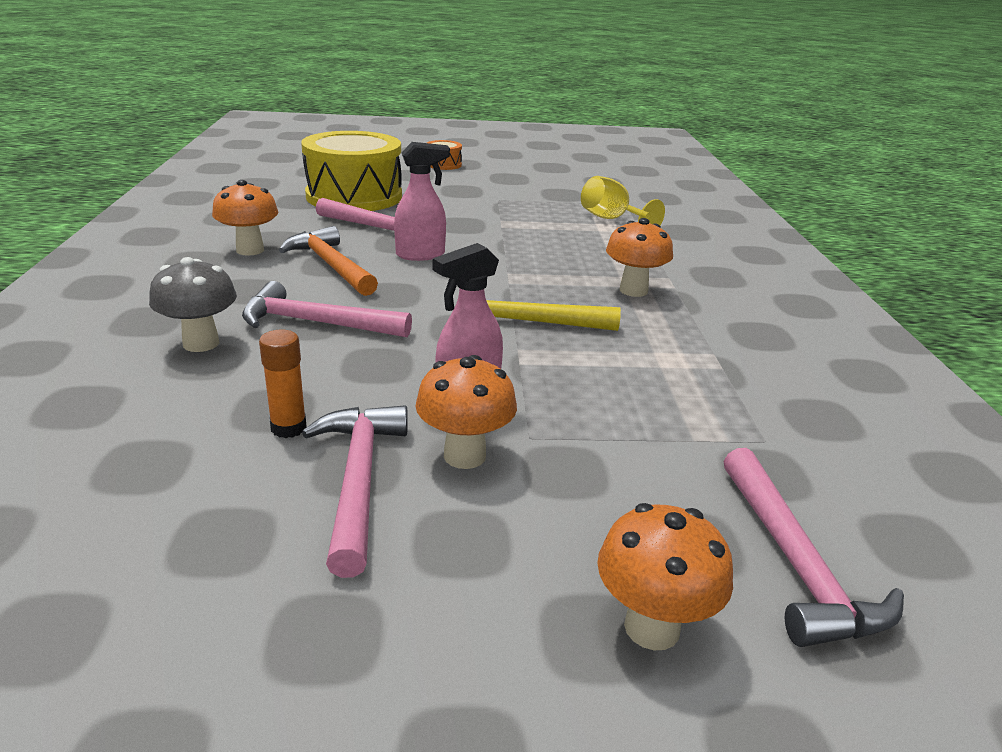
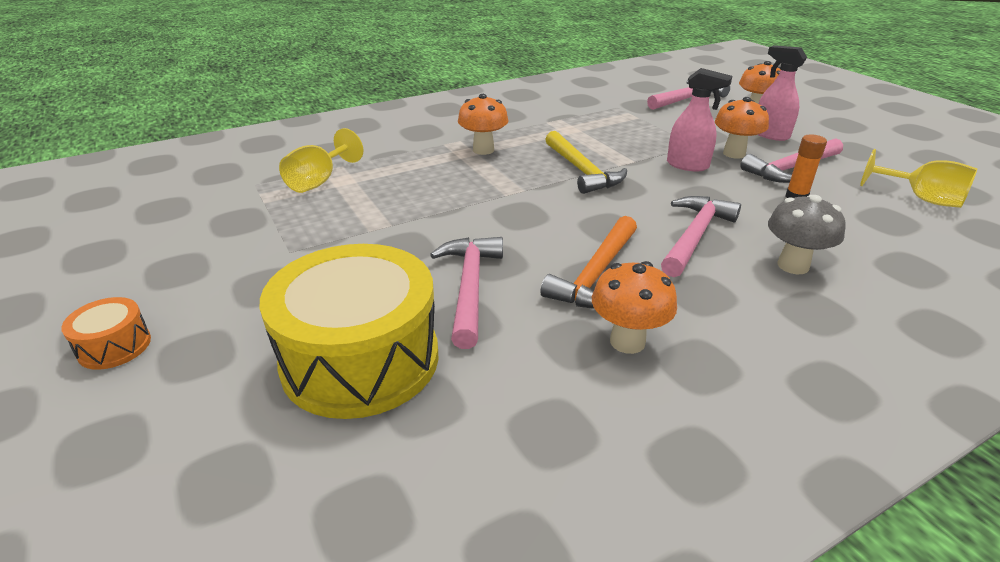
camera: 115 degrees left, 5 degrees up
pink hammer [242,281,412,337] -> pink hammer turned 135 degrees counterclockwise [661,196,741,277]
pink spray bottle [394,142,450,261] -> pink spray bottle moved to [758,45,807,141]
none -> yellow goblet [860,149,977,208]

